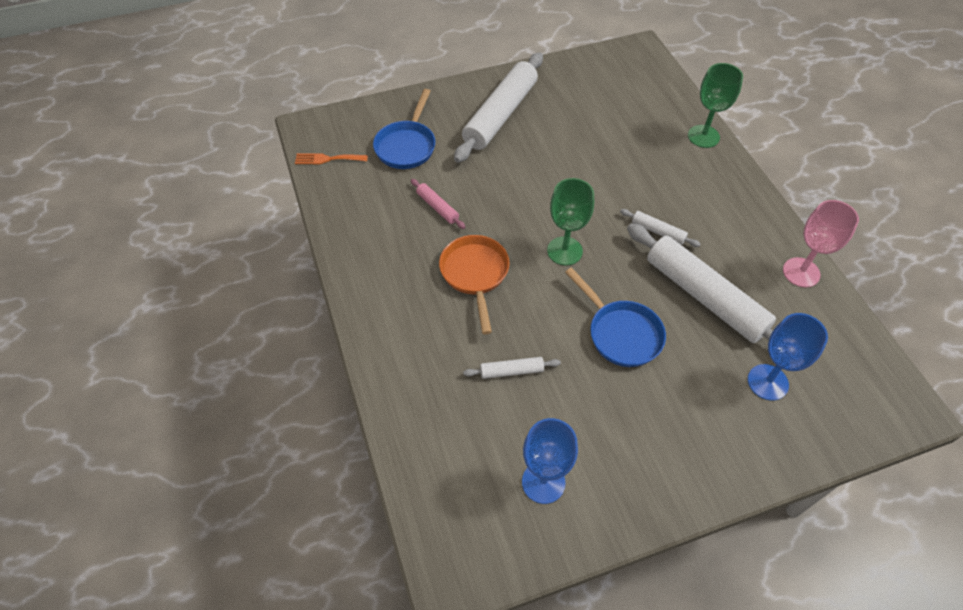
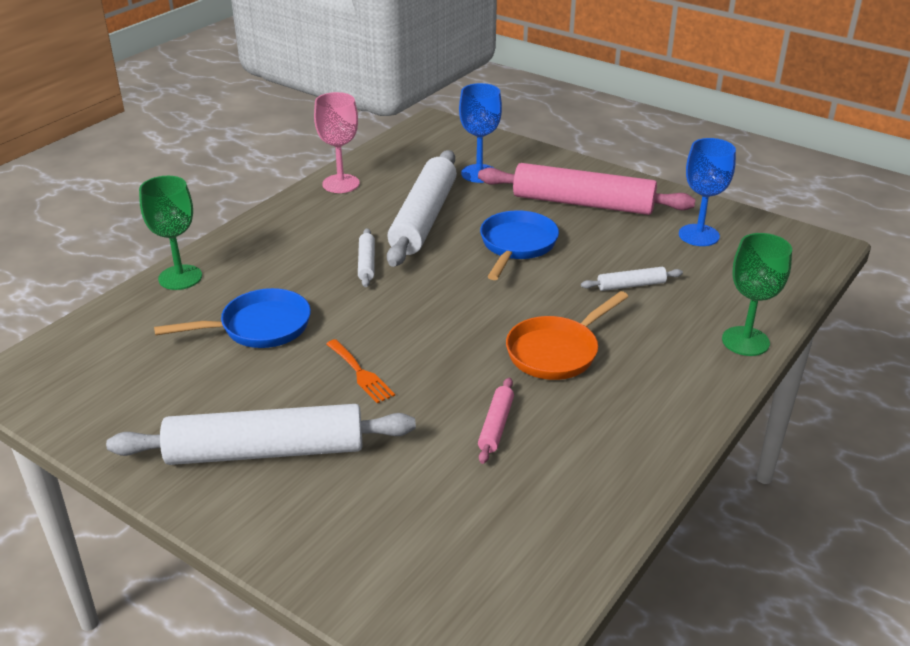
camera: 125 degrees left, 20 degrees down
orange fork [295,153,368,164] -> orange fork moved to [326,339,395,404]
blue pan [373,89,435,169] -> blue pan moved to [154,288,311,348]
white rolling pin [463,357,561,379] -> white rolling pin turned 60 degrees counterclockwise [581,267,683,291]
green goblet [547,178,594,265] -> green goblet moved to [722,233,792,356]
none -> pink rolling pin [478,163,696,215]

